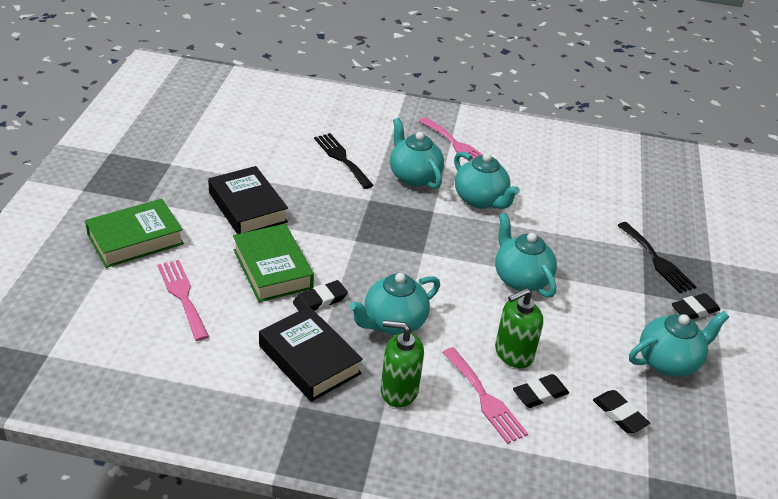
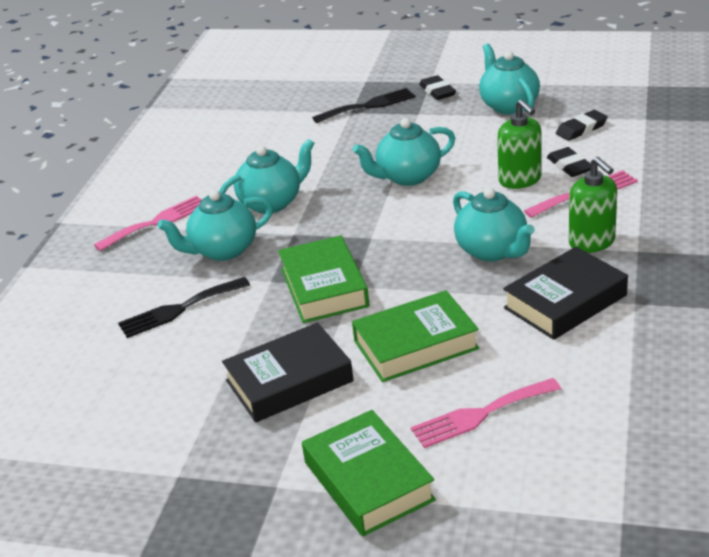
camera: 80 degrees left, 5 degrees down
black eraser [293,280,348,311] -> none
green soap dispenser [381,320,424,408] -> green soap dispenser turned 45 degrees counterclockwise [569,157,617,253]
none -> green book [278,236,369,323]

